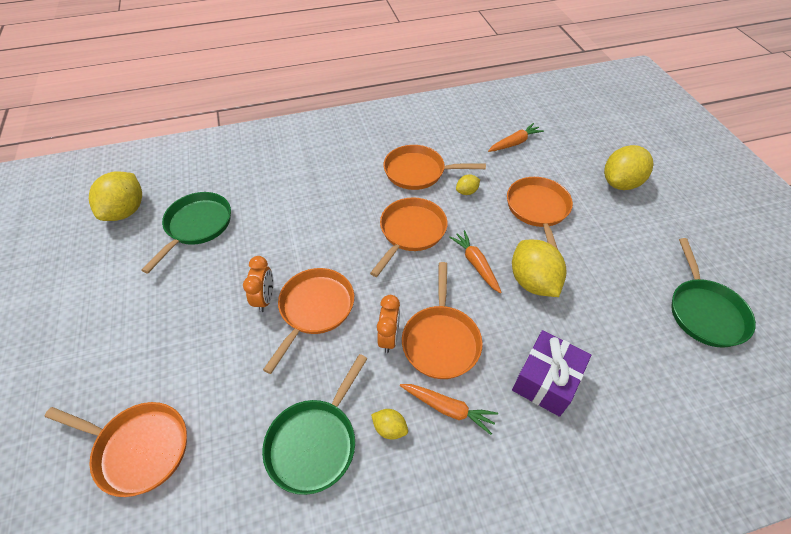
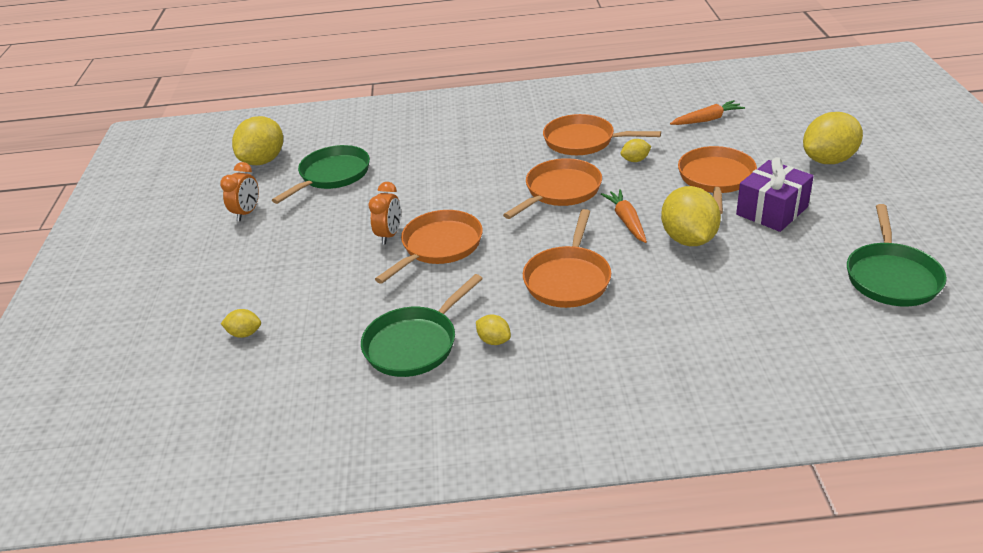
camera: 15 degrees right, 15 degrees down
orange pan [45,402,187,497] -> yellow lemon [221,309,261,338]
orange clock [377,295,400,353] -> orange clock moved to [220,162,259,221]
orange carrot [400,384,498,435] -> none
purple gift [512,330,591,417] -> purple gift moved to [736,157,814,232]

